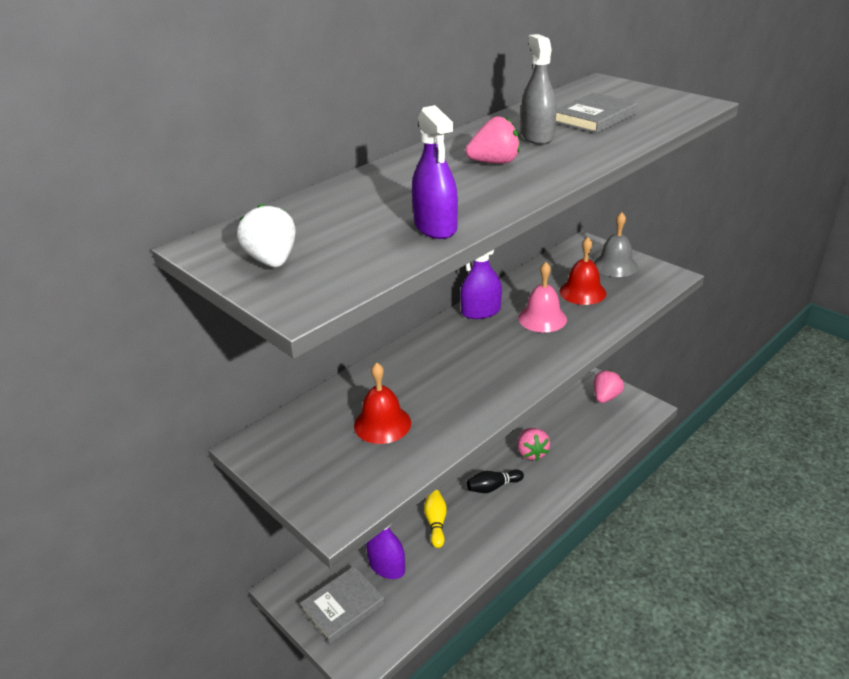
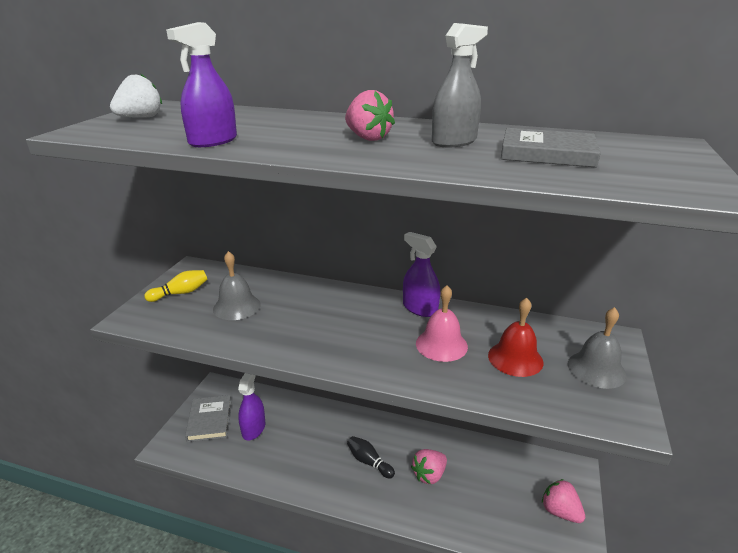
camera: 60 degrees right, 5 degrees down
grey book [300,566,385,644] -> grey book turned 60 degrees clockwise [185,395,231,442]
red bell [354,362,411,444] -> grey bell [213,251,260,320]
yellow bowling pin [424,490,447,548] -> yellow bowling pin moved to [144,270,208,302]
pink strawberry [594,370,624,403] -> pink strawberry turned 135 degrees counterclockwise [542,479,585,523]

